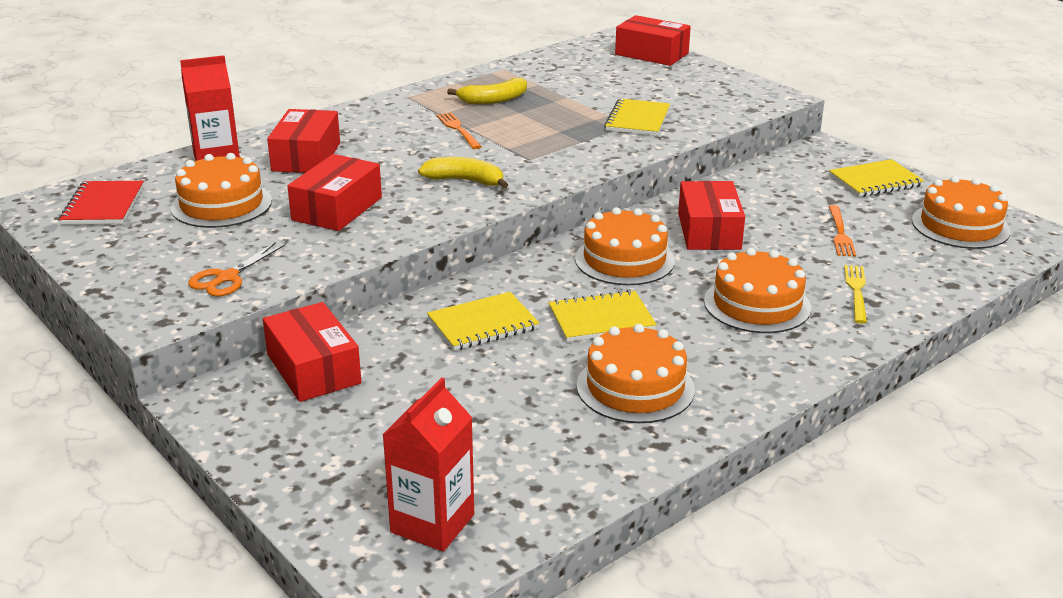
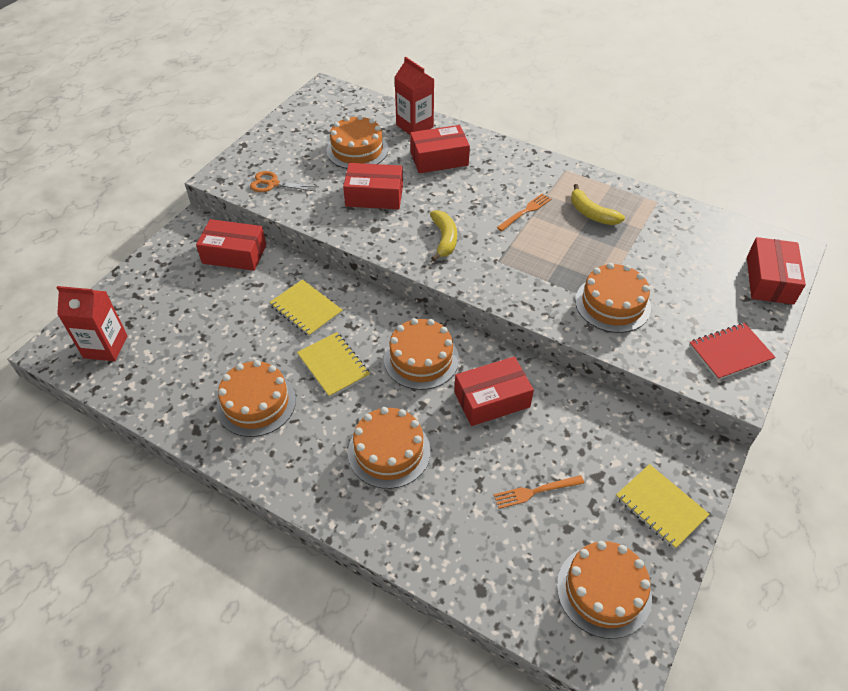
camera: 70 degrees right, 20 degrees up
red notebook [59,181,144,224] -> red notebook moved to [689,323,776,380]
red box [263,302,361,402] -> red box turned 60 degrees clockwise [196,219,266,271]
yellow notebook [604,98,670,136] -> orange cake [575,263,651,333]
yellow fork [844,265,867,324] -> none

